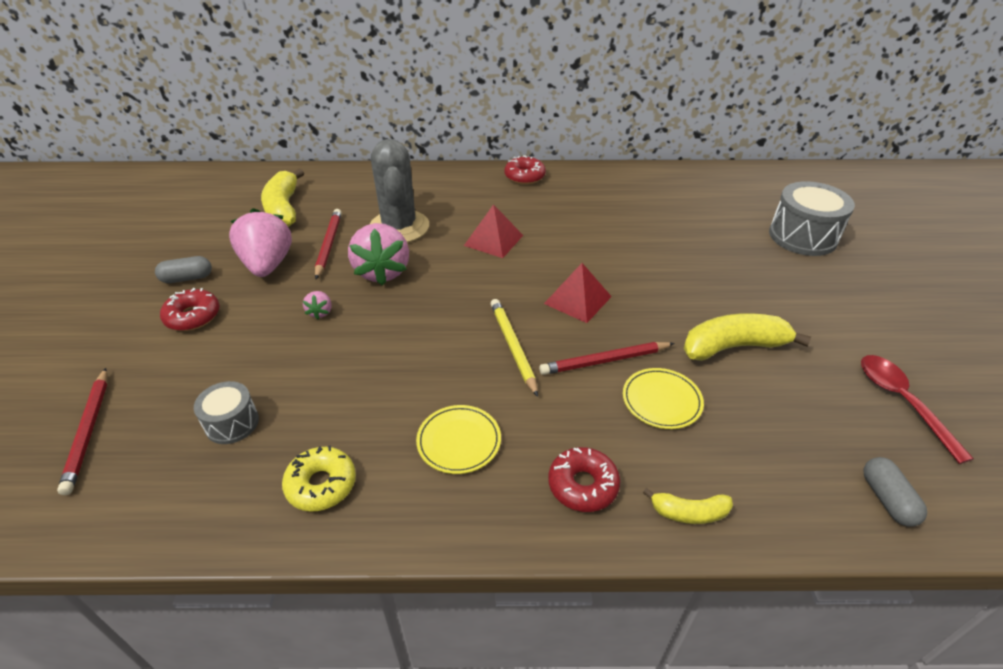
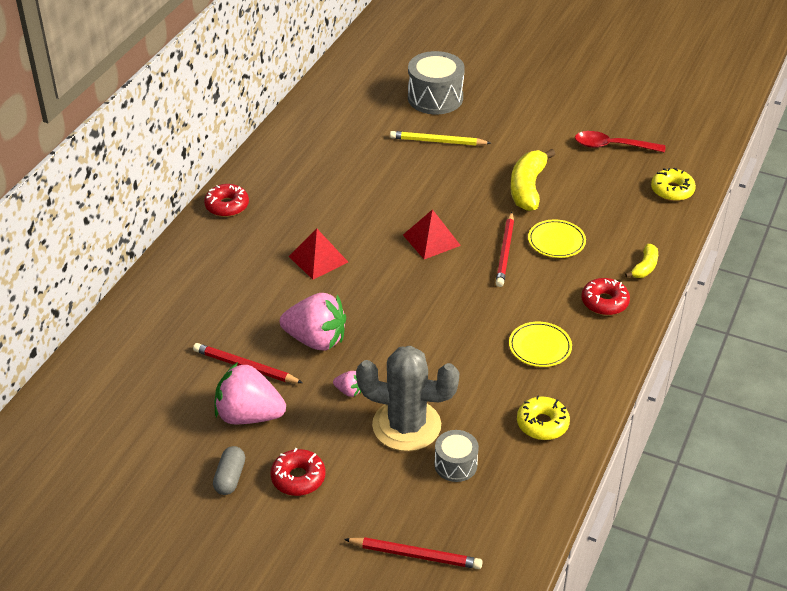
camera: 65 degrees left, 0 degrees up
yellow banana [261,169,304,227] -> none
grey cactus [370,139,429,242] -> grey cactus moved to [356,346,459,451]
yellow pencil [491,299,538,397] -> yellow pencil moved to [390,131,491,146]
grey capsule [863,457,927,527] -> yellow donut [651,168,696,201]

